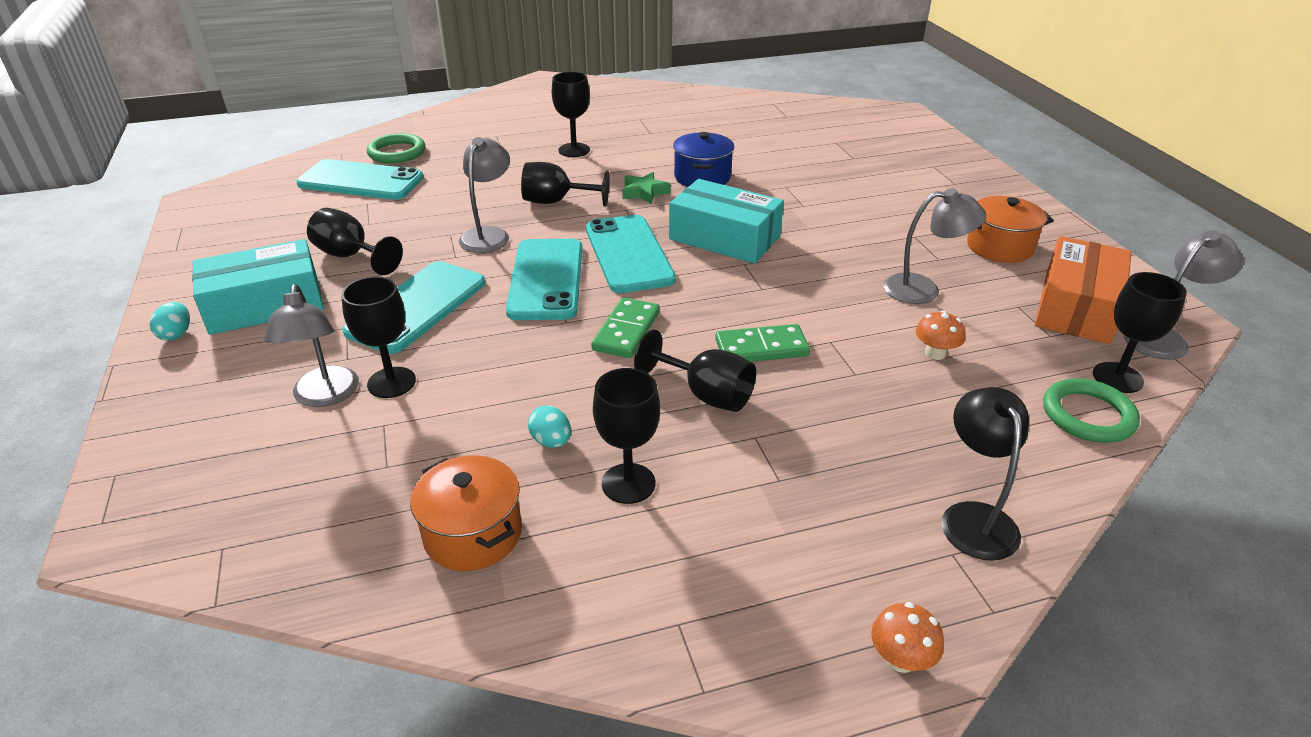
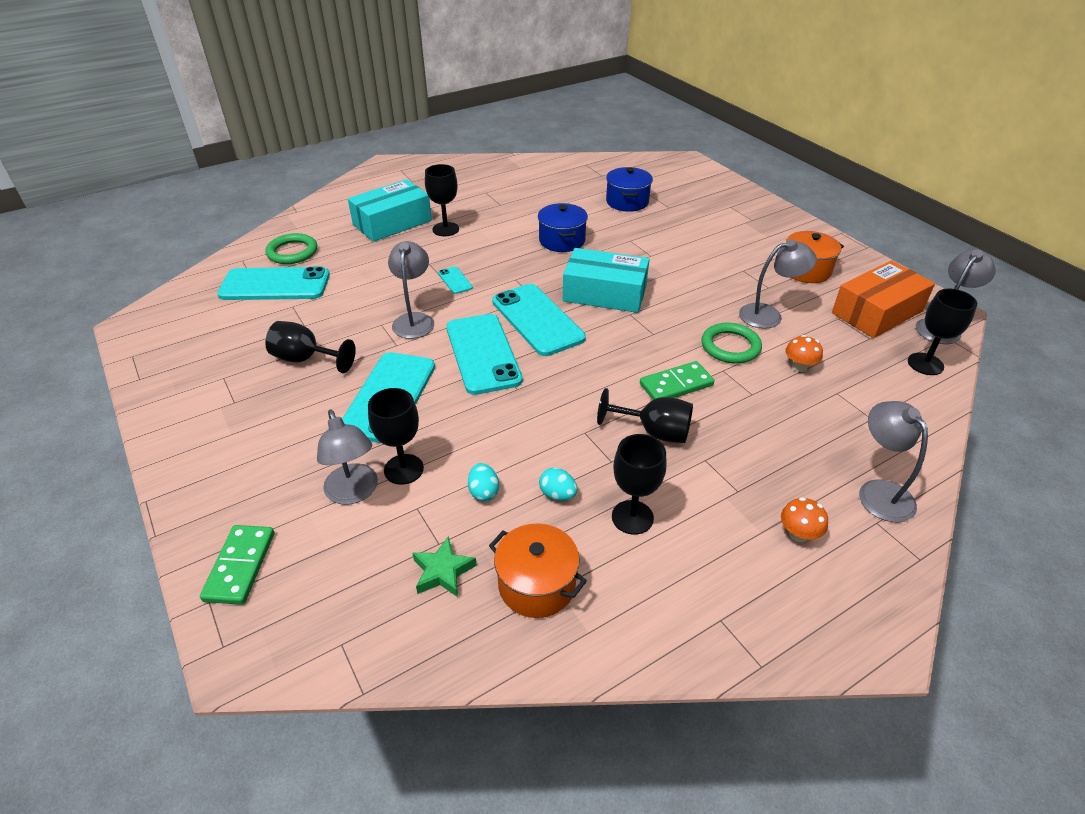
camera: 15 degrees left, 5 degrees up
turquoise egg [149,302,190,341] -> turquoise egg moved to [468,463,499,502]
turquoise box [192,239,324,335] -> turquoise box moved to [348,179,432,242]
black goblet [521,162,610,207] -> turquoise phone [438,266,473,294]
green domino [591,297,660,358] -> green domino moved to [200,525,275,605]
green star [622,172,671,205] -> green star moved to [412,536,477,597]
orange mushroom [871,602,944,673] -> orange mushroom moved to [781,497,828,542]
black lamp [942,387,1029,561] -> grey lamp [859,401,928,523]
orange box [1035,236,1131,344] -> orange box turned 45 degrees clockwise [832,260,935,338]
green ring [1043,378,1140,443] -> green ring moved to [702,323,762,364]
none -> blue pot [606,167,653,212]

